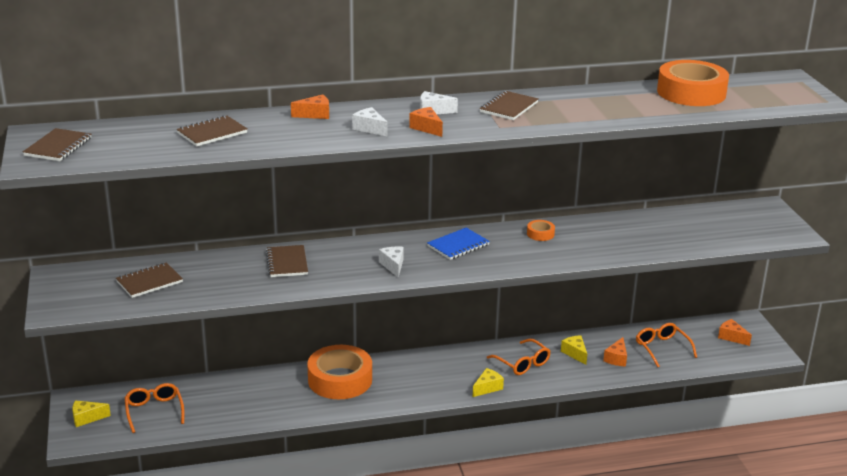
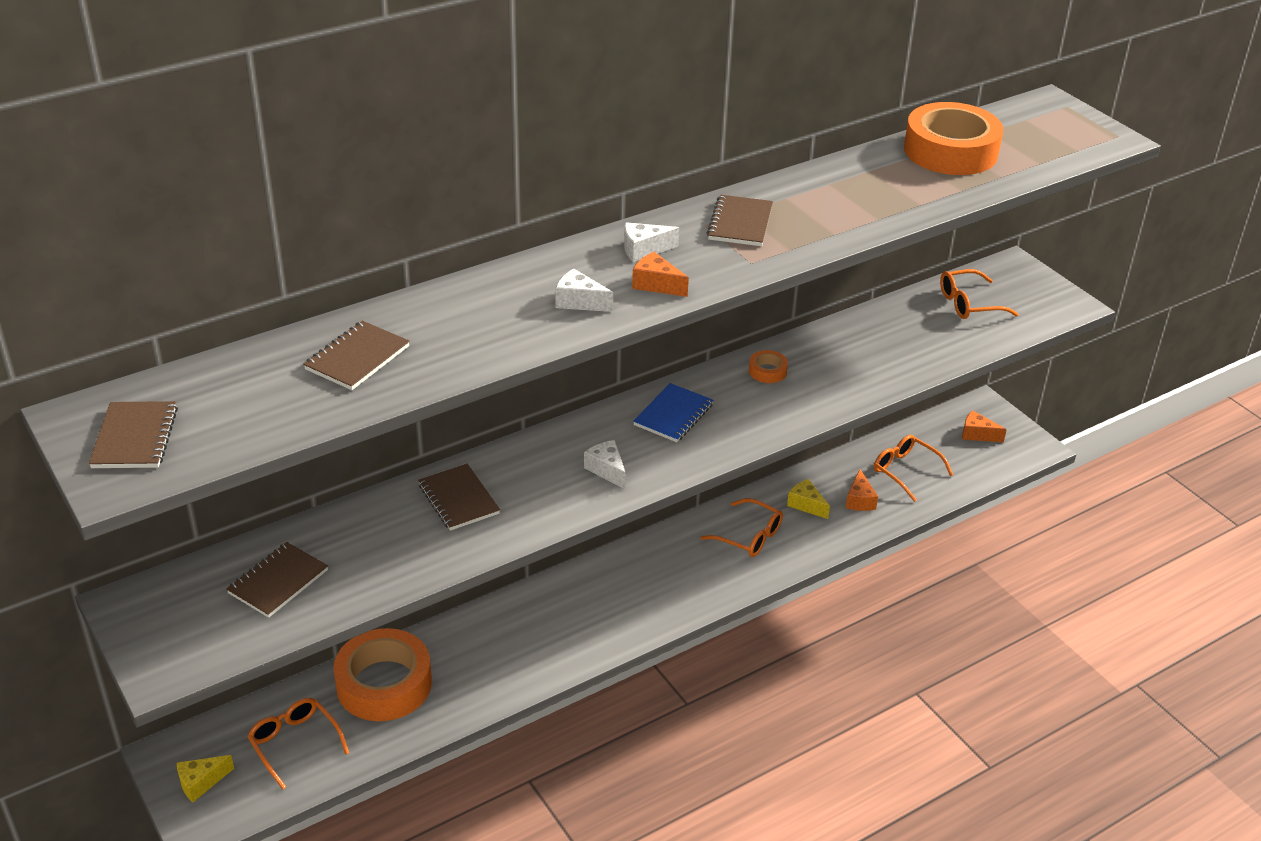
camera: 20 degrees left, 10 degrees up
orange cheese [291,94,329,119] -> none
orange tape [307,345,372,399] -> orange tape moved to [333,628,432,721]
yellow cheese [473,368,504,397] -> none
none -> orange glasses [940,269,1019,319]

